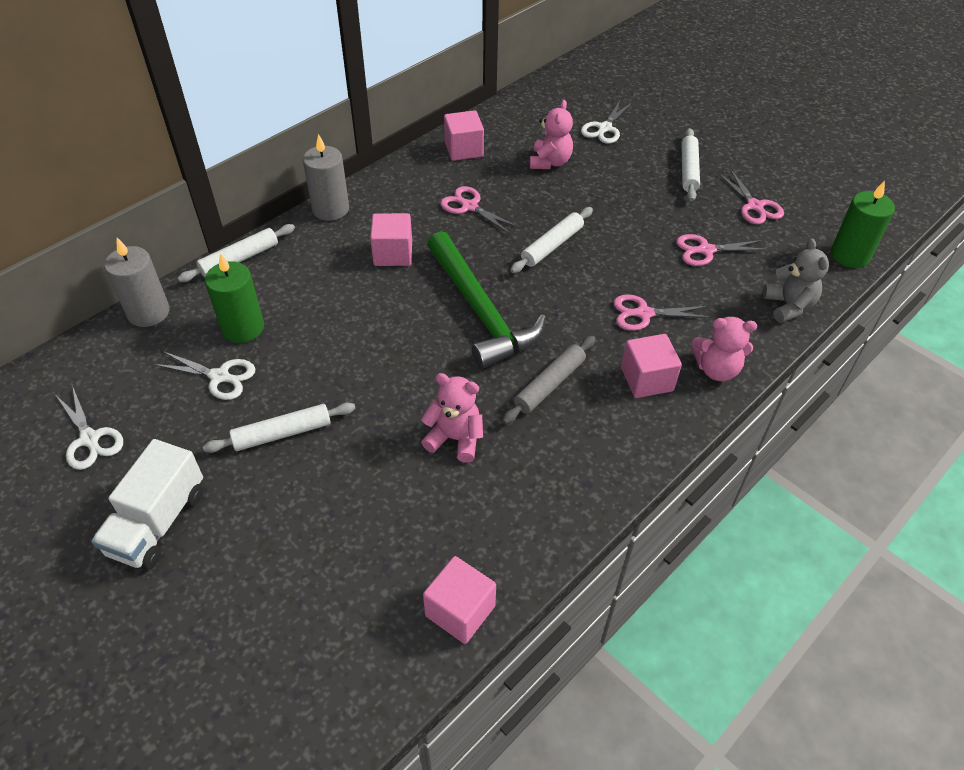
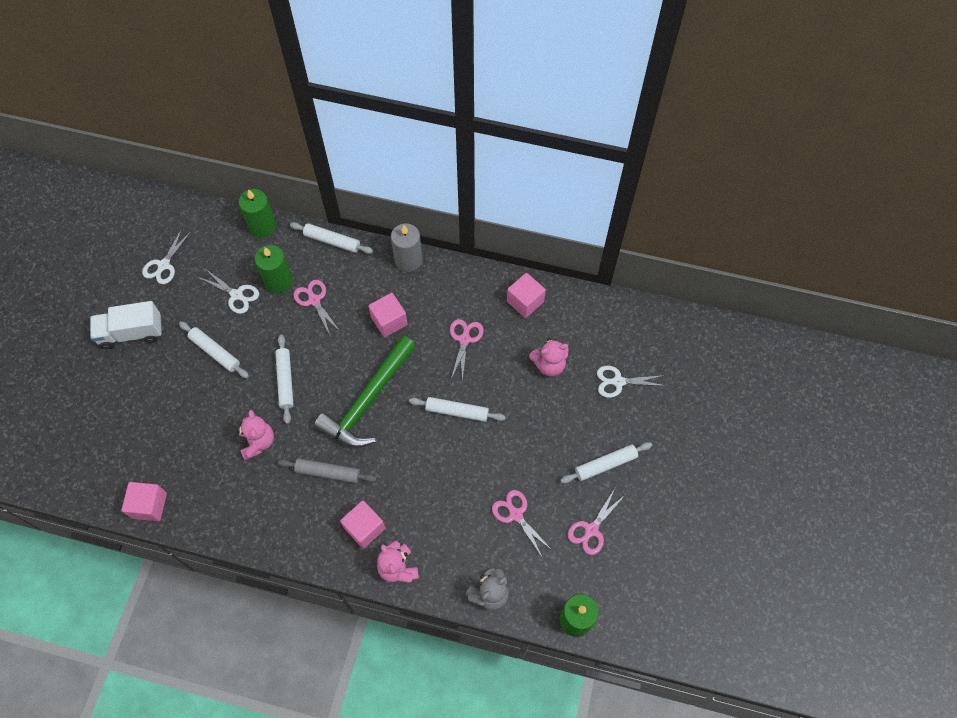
camera: 60 degrees right, 15 degrees up
grey candle [104,238,169,327] -> green candle [239,189,276,238]
white scissors [153,351,255,400] -> white scissors turned 45 degrees counterclockwise [198,270,259,314]
pink scissors [613,294,712,331] -> pink scissors moved to [293,280,340,335]
none -> white rolling pin [275,334,294,424]

